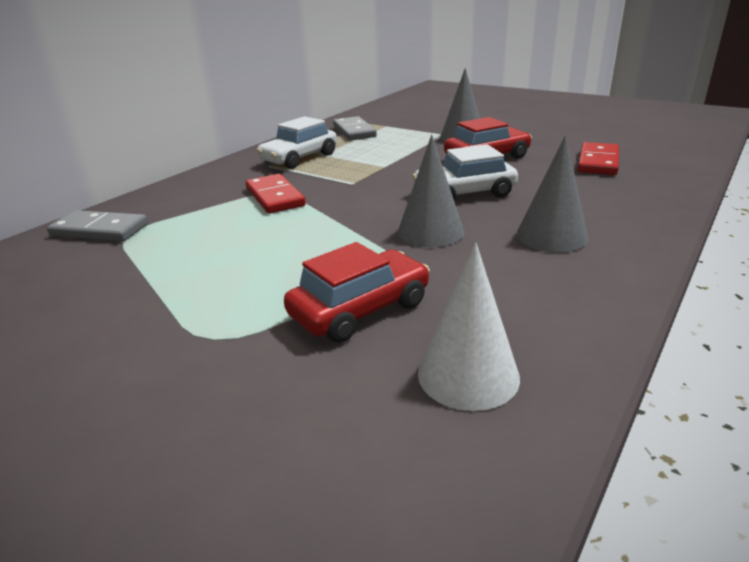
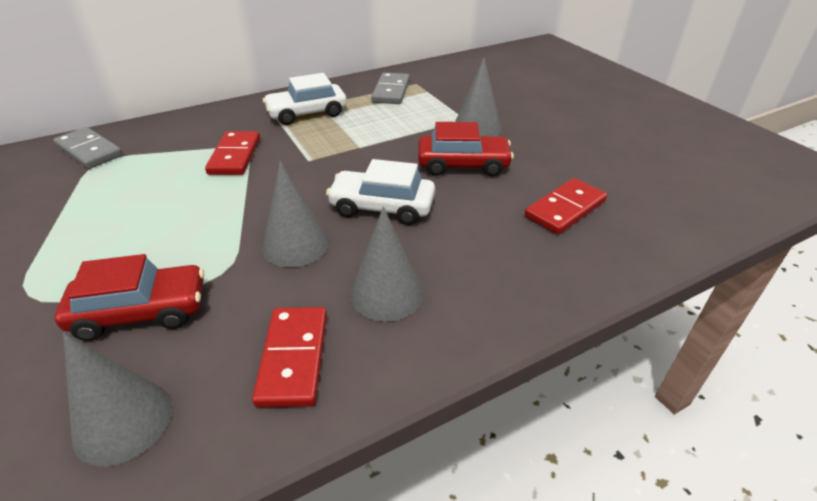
camera: 25 degrees right, 10 degrees up
white cone [418,243,520,411] -> grey cone [63,333,172,466]
none -> red domino [252,307,327,408]

